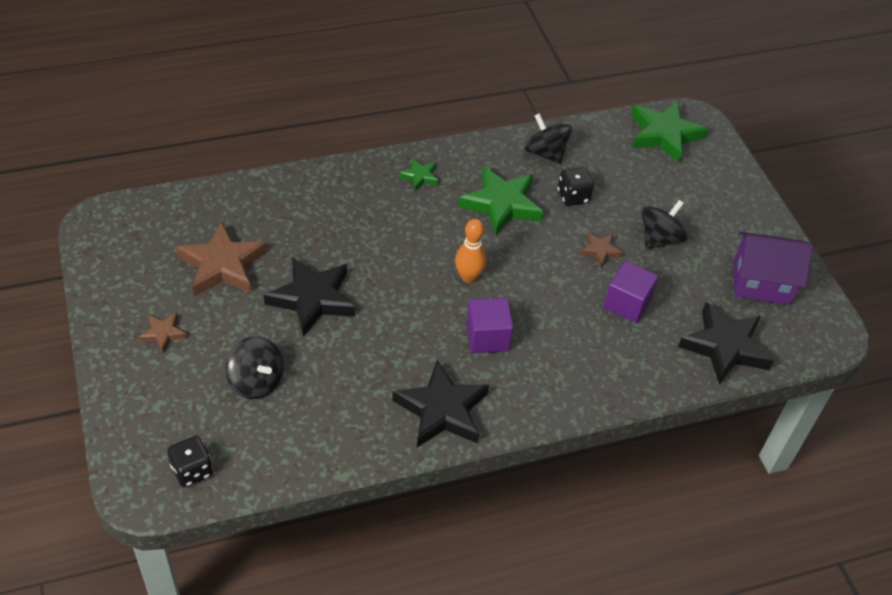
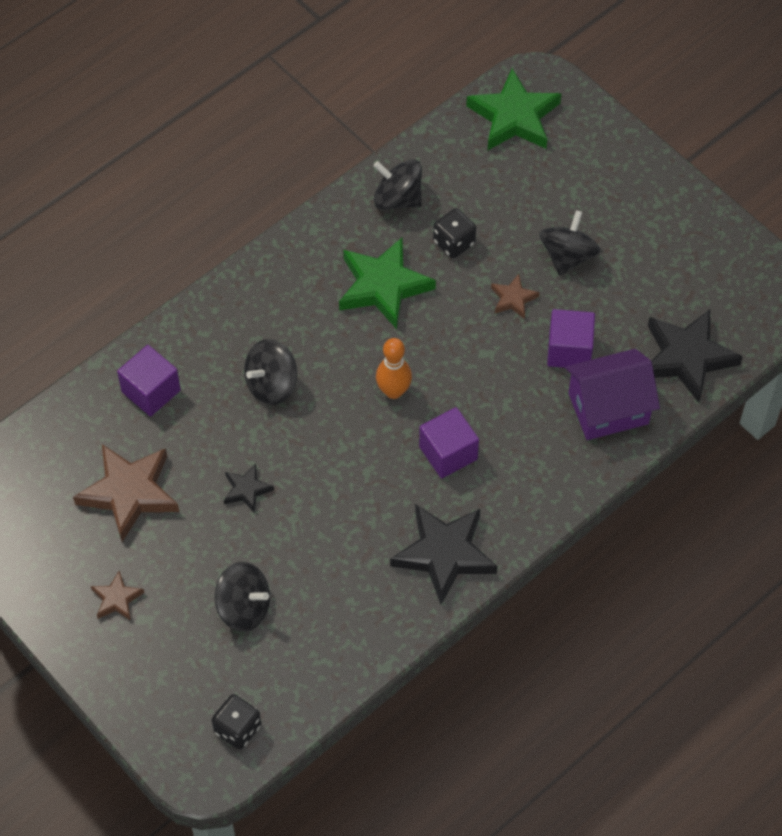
camera: 20 degrees left, 10 degrees up
black star [264,257,355,337] -> black star [224,463,274,513], size x0.50
green star [399,158,439,191] -> none
purple house [733,232,813,305] -> purple house moved to [565,349,660,440]
none -> purple cube [117,345,181,416]
none -> black spinning top [244,339,297,405]

